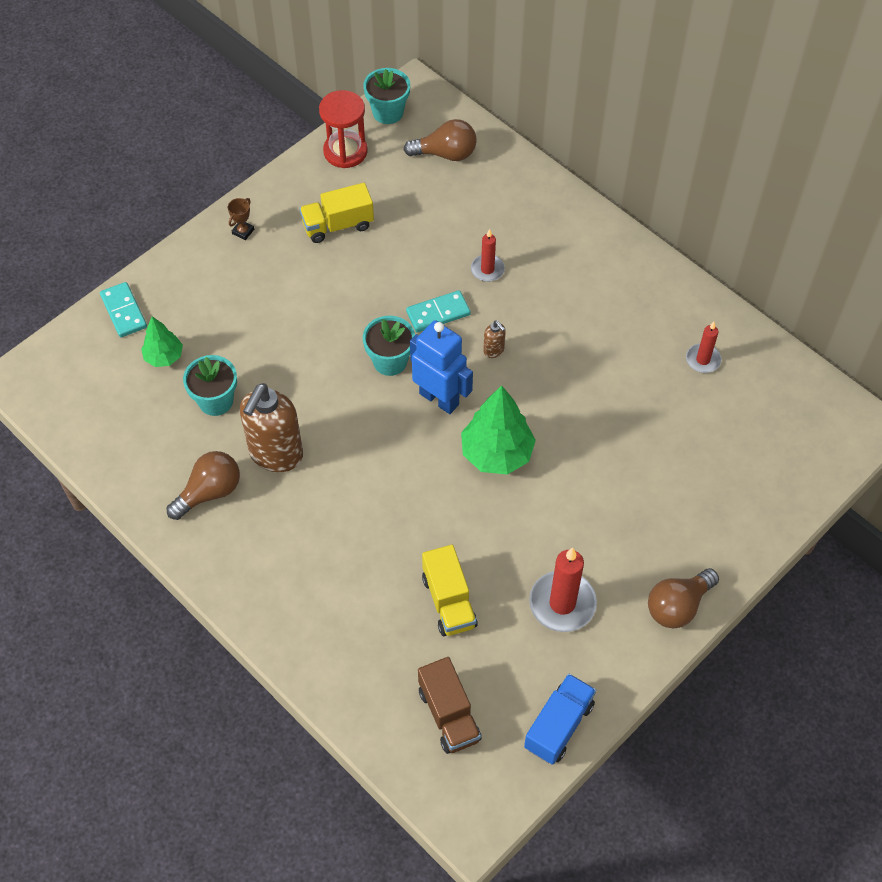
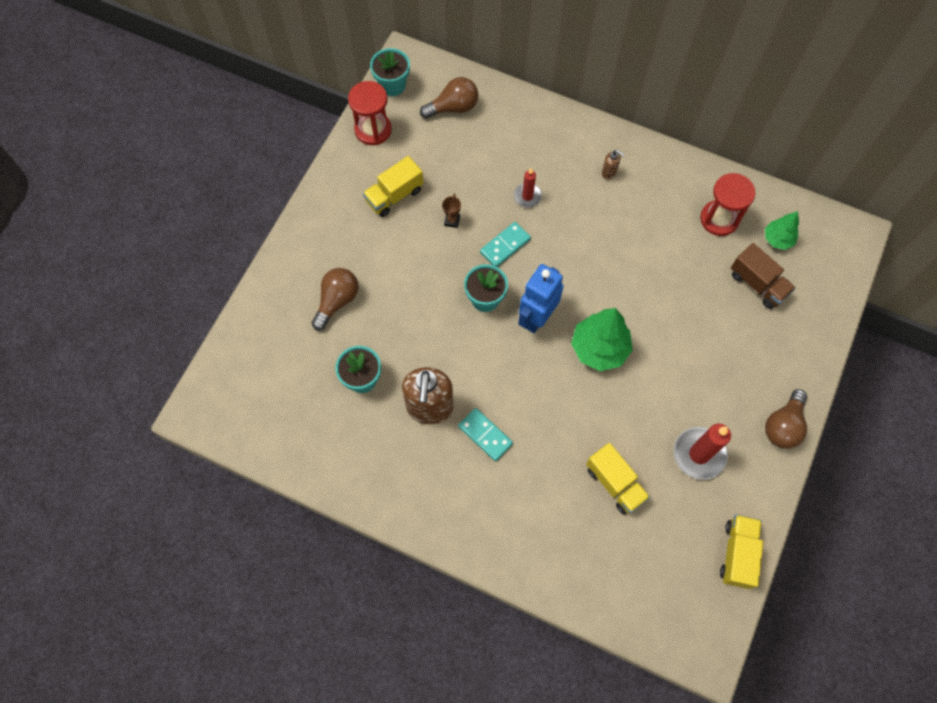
camera: 20 degrees left, 10 degrees up
turquoise domino [100,282,147,337] -> turquoise domino moved to [458,408,513,461]
green tree [141,316,183,367] -> green tree moved to [765,211,799,250]
brown light bulb [167,451,240,520] -> brown light bulb moved to [312,268,359,330]
brown trophy [228,198,254,240] -> brown trophy moved to [442,194,461,228]
blue robot [410,320,473,414] -> blue robot turned 75 degrees counterclockwise [518,264,564,333]
brown truck [418,657,482,754] -> brown truck moved to [731,243,796,309]
brown soap dispenser [483,320,506,358] -> brown soap dispenser moved to [602,150,625,180]
blue truck [524,674,596,765] -> yellow truck [720,515,763,589]
red candle [686,322,722,373] -> red hourglass [700,173,755,236]

